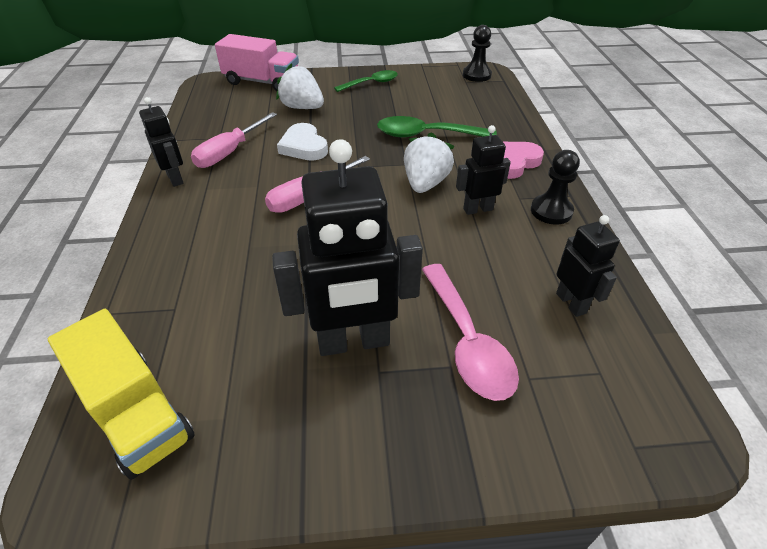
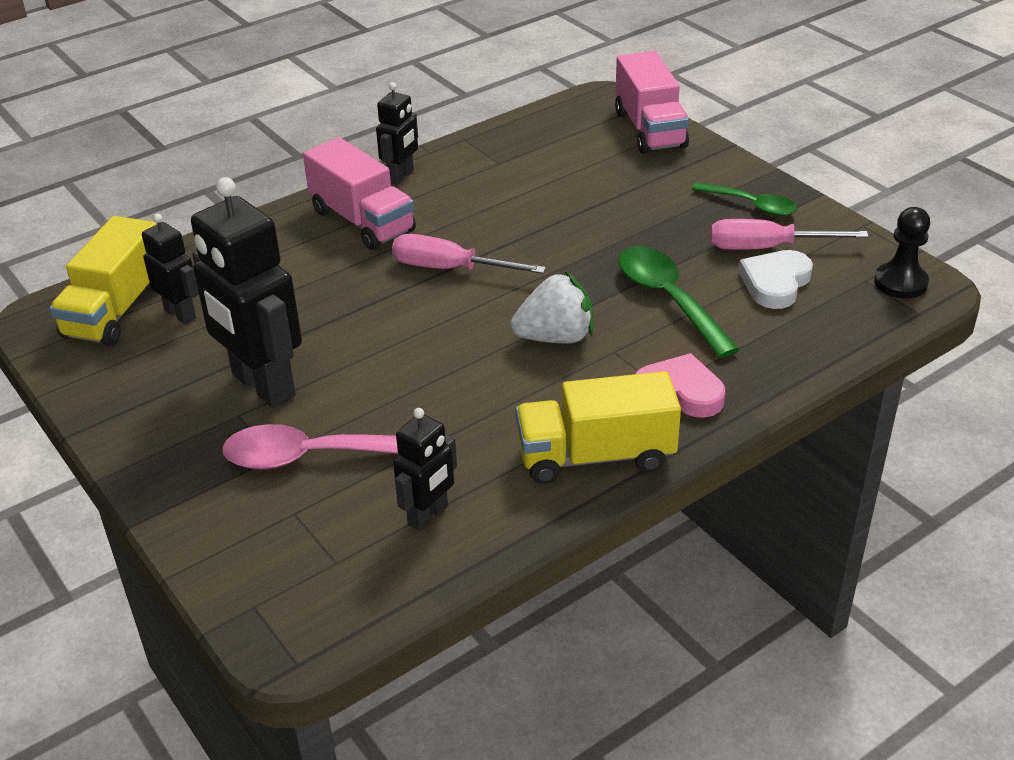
camera: 60 degrees right, 5 degrees down
pink screwdriver [191,112,277,168] -> pink screwdriver moved to [710,219,869,250]
white strawberry [276,64,324,109] -> none
white heart [277,123,328,161] -> white heart moved to [739,250,813,309]
pink spoon [422,264,519,401] -> pink spoon turned 45 degrees clockwise [222,424,398,469]
black robot [456,125,511,215] -> black robot moved to [142,214,199,324]
black pawn [531,150,580,225] -> yellow truck [515,371,681,484]
none -> pink truck [303,137,416,250]

